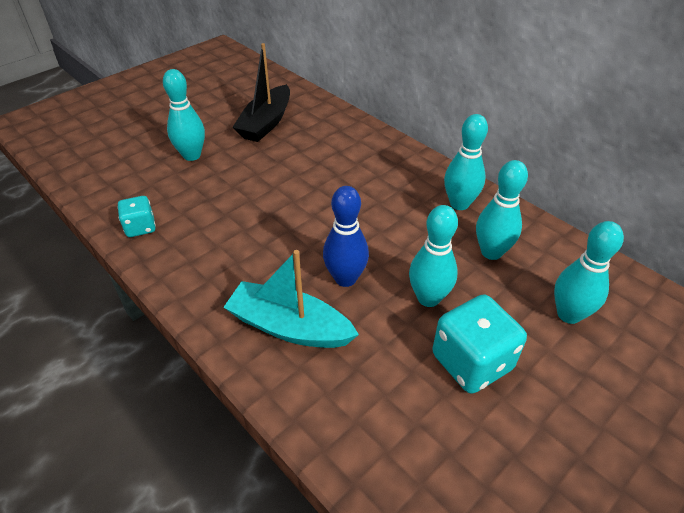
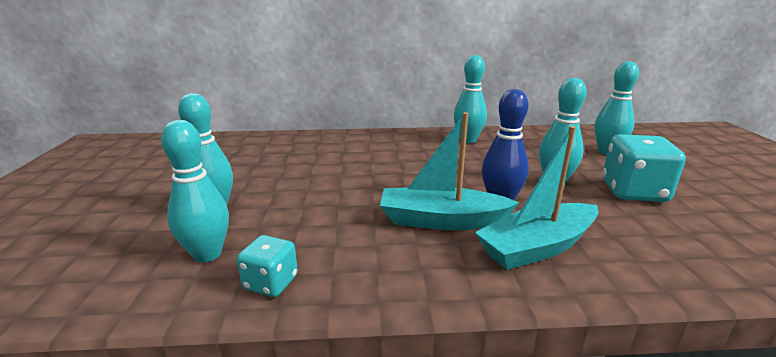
camera: 50 degrees left, 20 degrees down
black boat [232,43,290,142] -> none
turquoise bowling pin [476,160,528,260] -> turquoise bowling pin moved to [161,120,229,262]
none -> turquoise boat [380,112,519,230]

